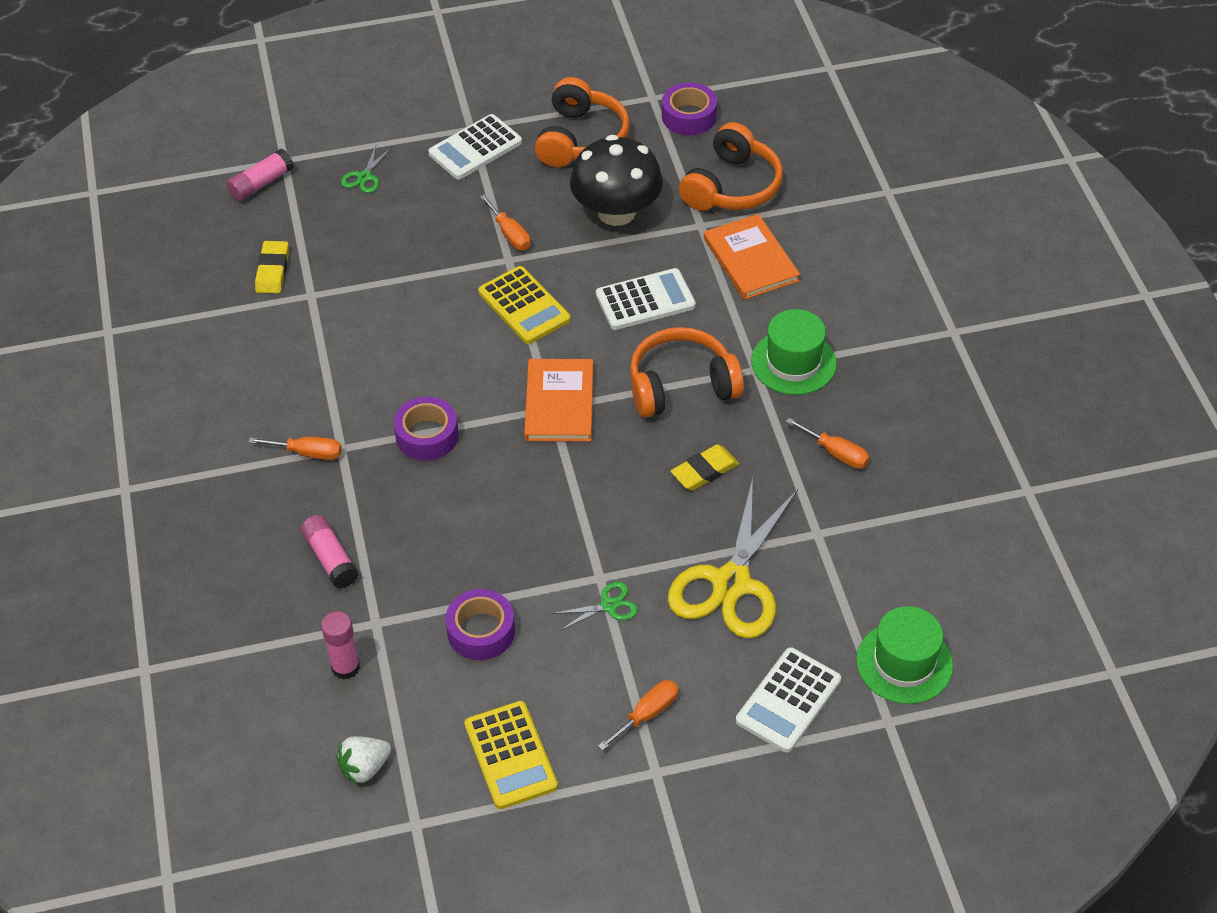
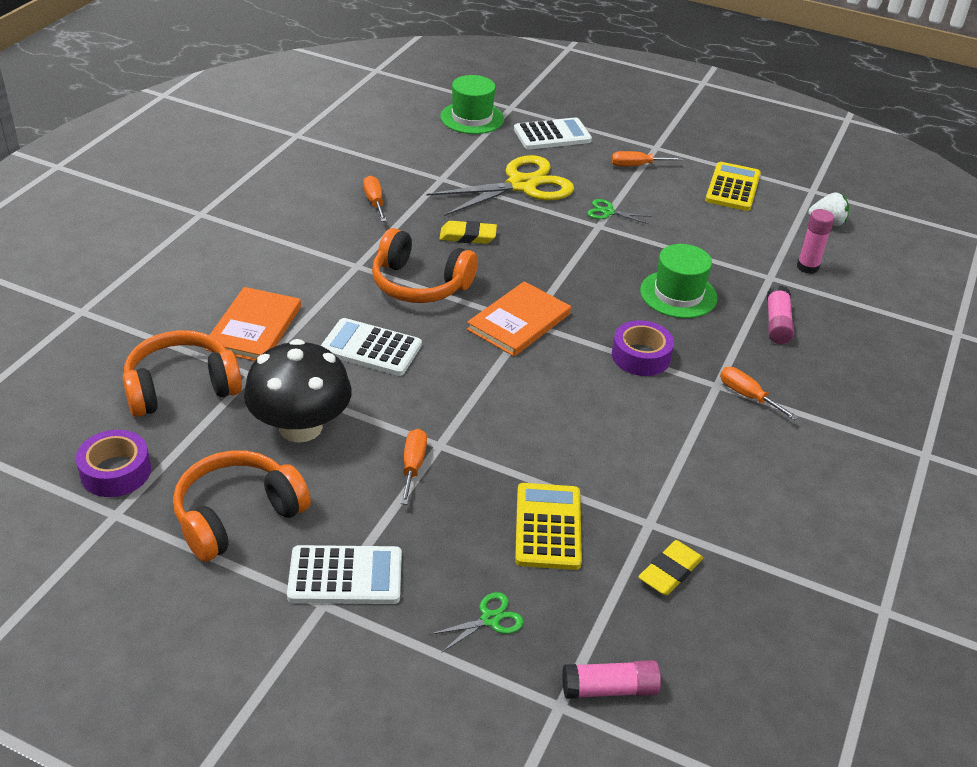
camera: 145 degrees left, 10 degrees down
purple tape [445,589,515,660] -> none
yellow calculator [478,266,571,344] -> yellow calculator moved to [515,483,582,570]
green hat [751,309,837,395] -> green hat moved to [640,244,717,318]

